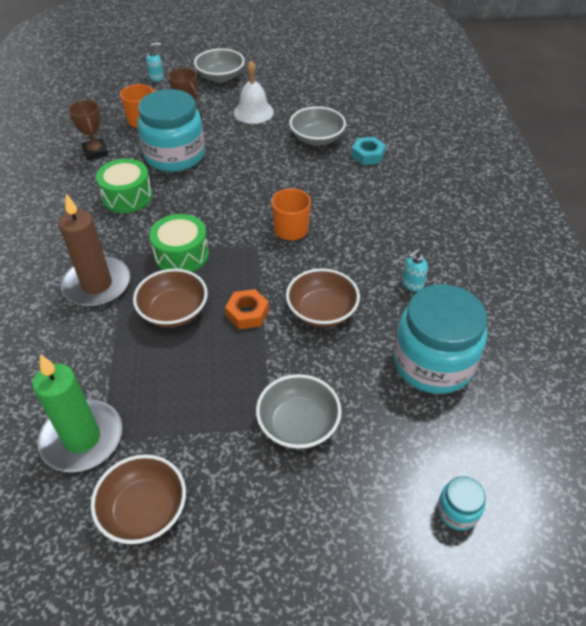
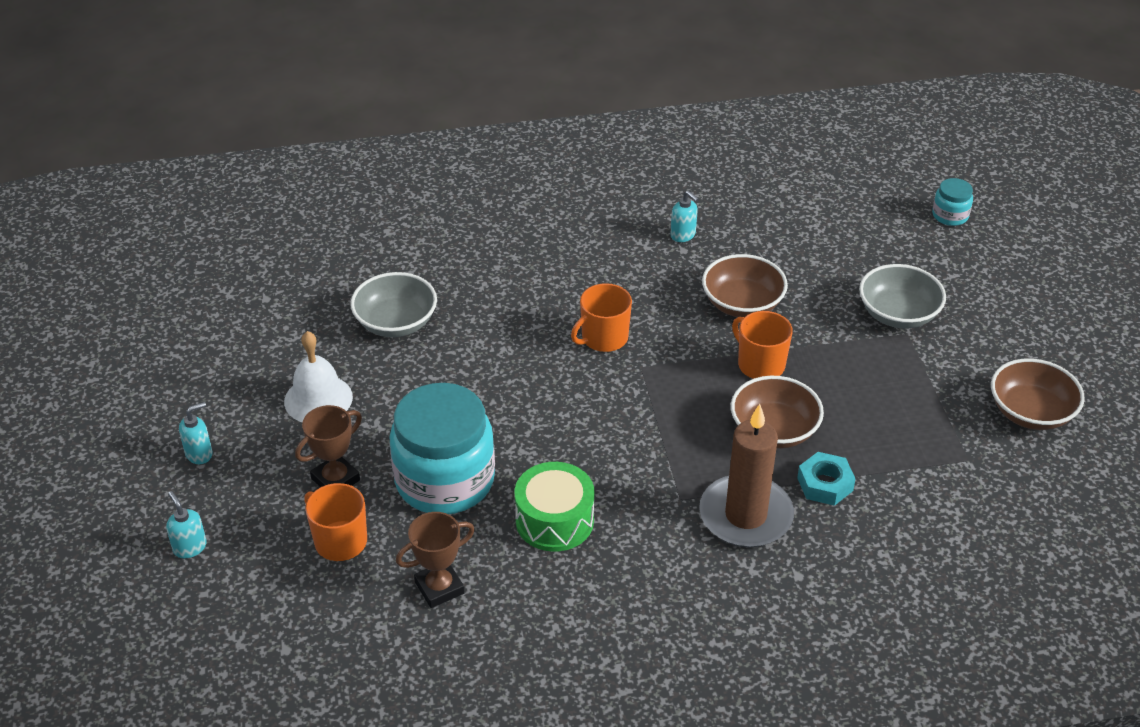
camera: 95 degrees left, 5 degrees down
green candle [32,354,122,473] -> none
green drum [149,214,209,272] -> none
grey bowl [194,48,245,83] -> turquoise soap dispenser [179,402,212,464]
orange nut [225,289,269,329] -> orange mug [732,311,793,379]
turquoise nut [351,137,386,165] -> turquoise nut moved to [797,452,855,506]
turquoise jar [394,284,487,394] -> none

